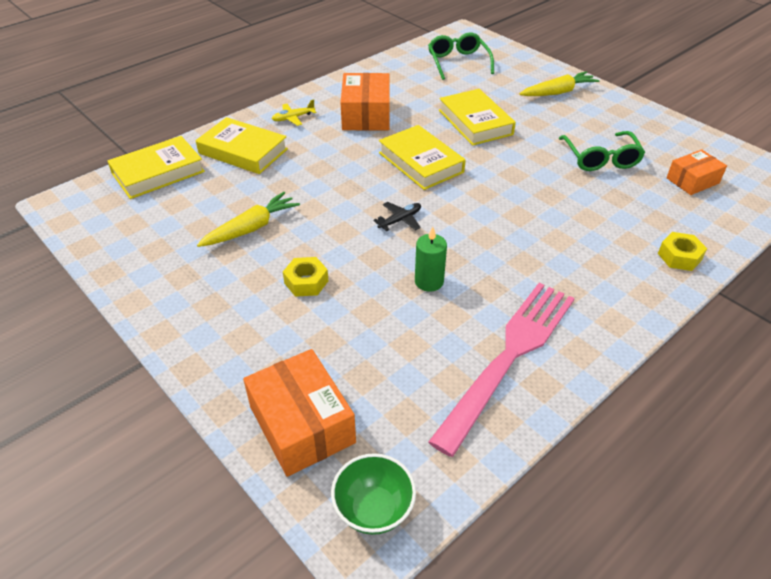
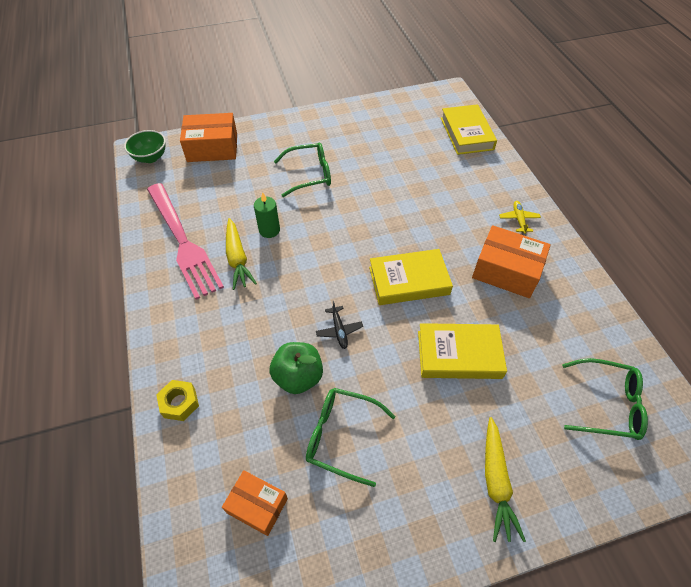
camera: 115 degrees right, 10 degrees up
yellow book [196,117,288,174] -> none
yellow carrot [197,192,300,247] -> yellow carrot moved to [226,218,257,290]
yellow nut [283,257,328,297] -> green glasses [274,143,331,197]
black plane [373,202,421,231] -> black plane moved to [316,301,363,349]
orange box [667,149,727,195] -> orange box turned 60 degrees counterclockwise [222,470,288,536]
none -> green apple [270,342,323,394]

